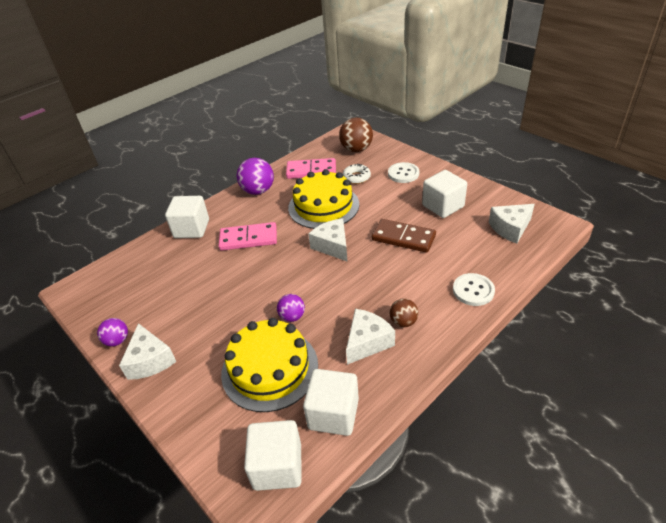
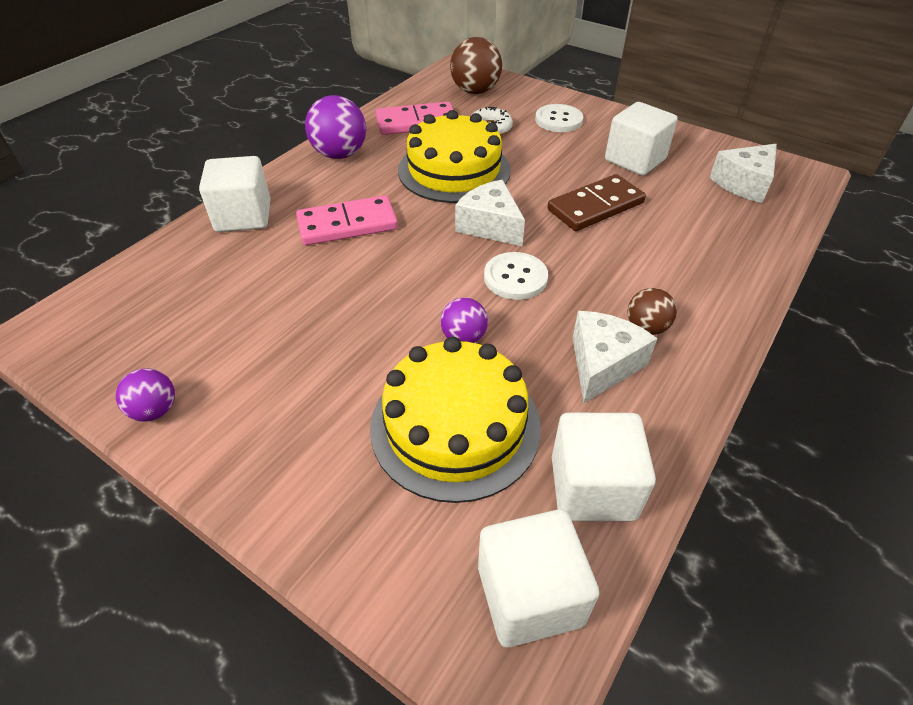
camera: 15 degrees left, 5 degrees up
white cheese [119,323,176,380] -> none
brown domino [372,219,436,253] -> brown domino turned 45 degrees counterclockwise [547,174,646,231]
white button [453,273,495,306] -> white button moved to [484,252,548,300]

